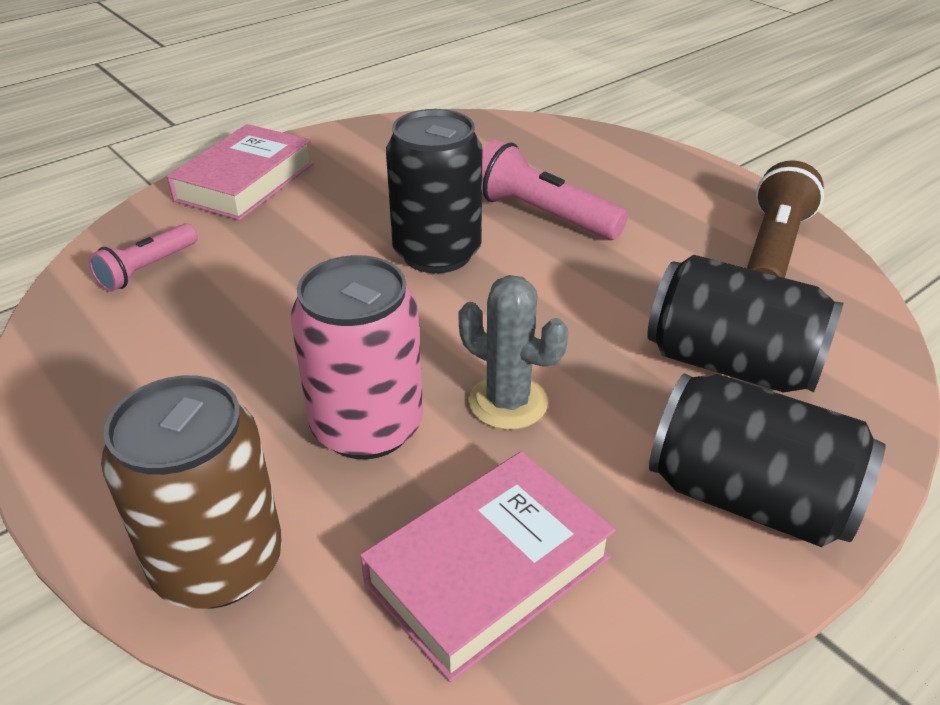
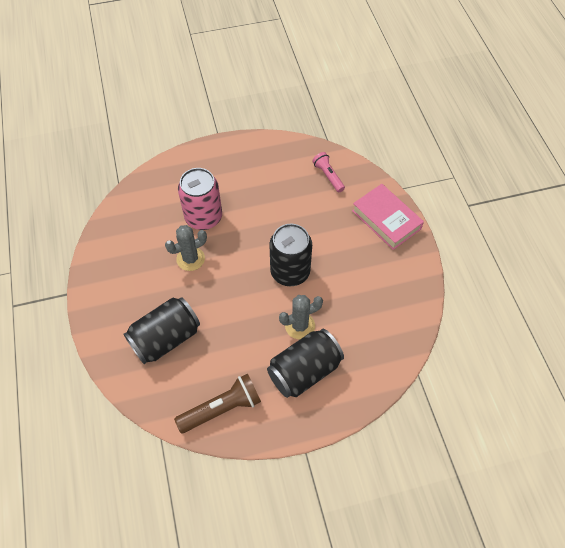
camera: 115 degrees right, 20 degrees up
brown can [101,375,282,609] -> none
pink book [360,451,615,682] -> none
pink flashlight [482,139,628,240] -> grey cactus [279,295,323,339]
black can [649,373,886,547] -> black can moved to [267,329,344,398]
brown flashlight [747,160,824,278] -> brown flashlight turned 75 degrees counterclockwise [174,374,261,433]

